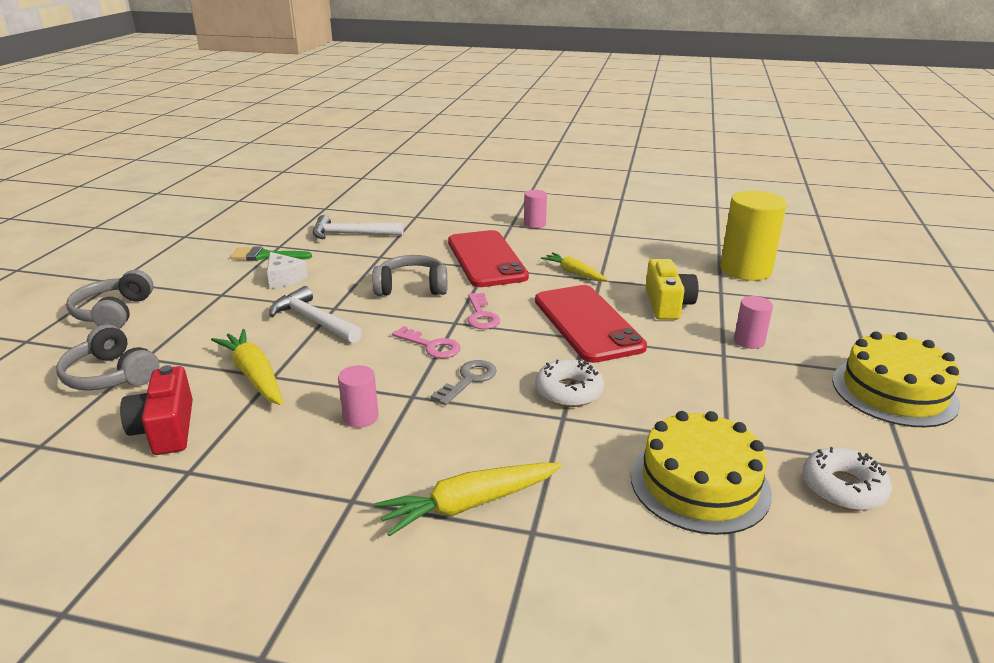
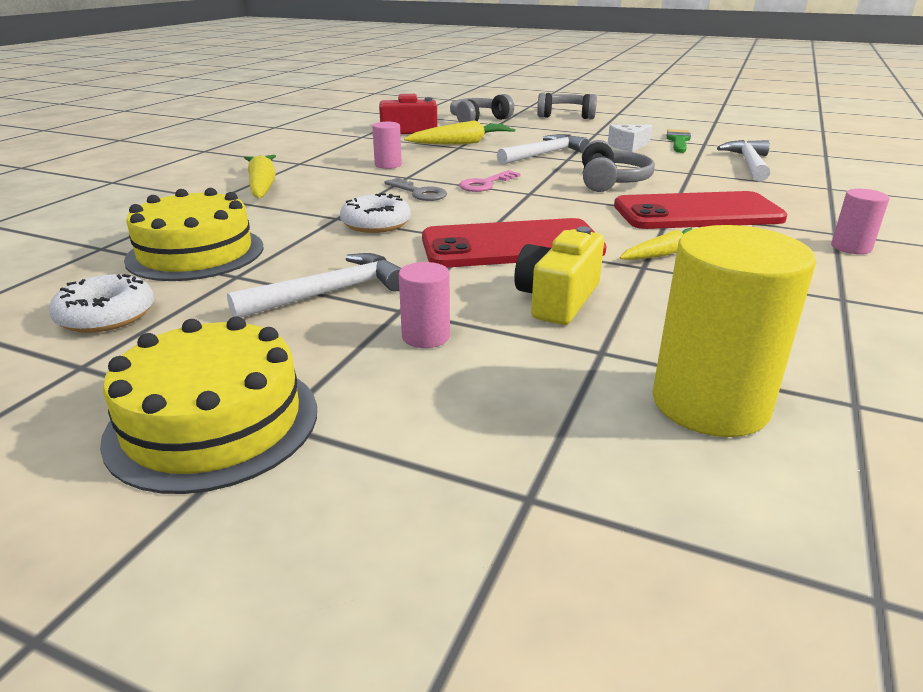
camera: 100 degrees right, 0 degrees up
pink key [467,293,500,329] -> none
yellow camera [646,259,699,320] -> yellow camera turned 105 degrees clockwise [514,226,604,325]
none -> white hammer [227,253,401,318]

